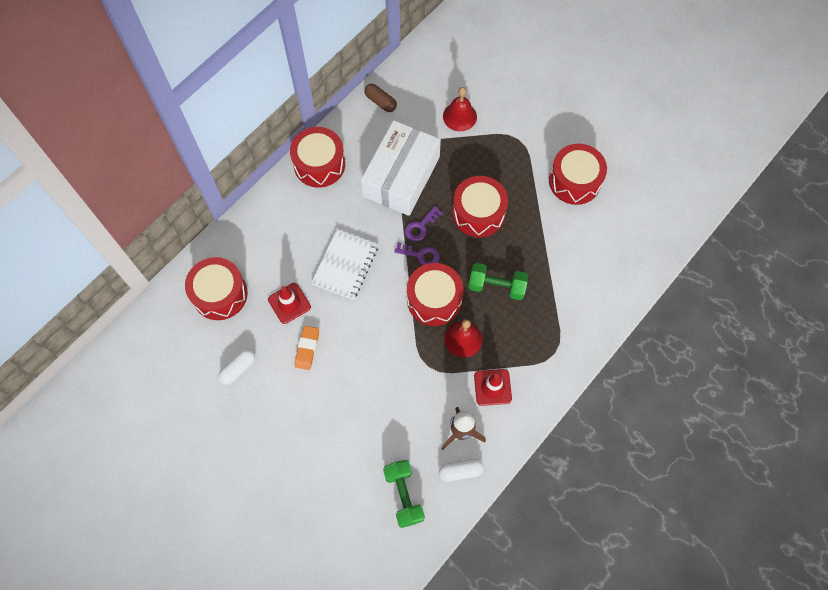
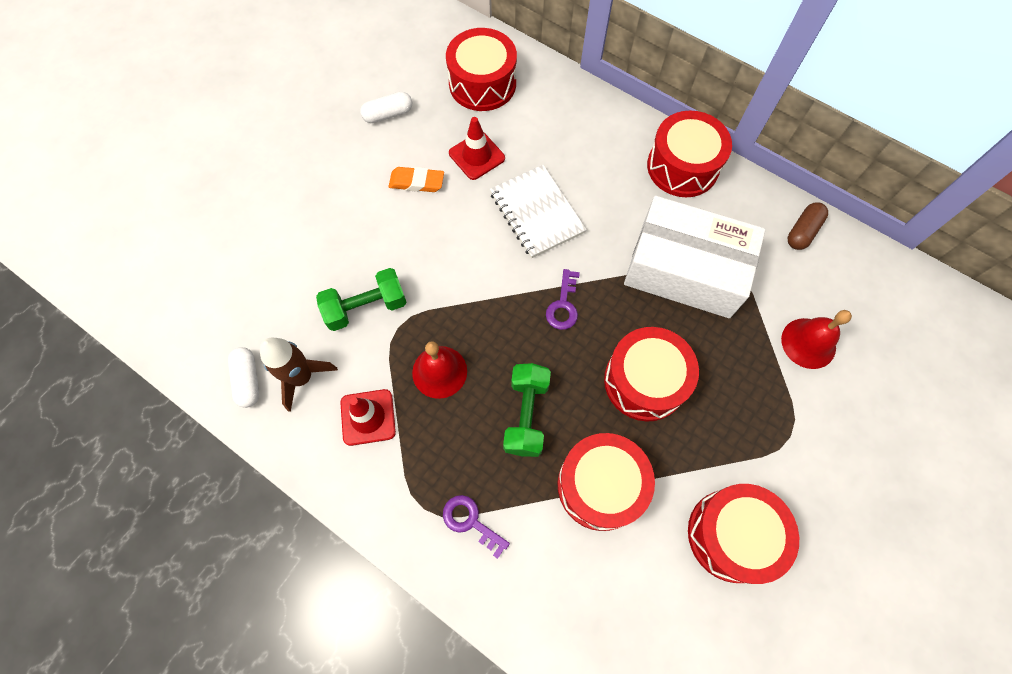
camera: 85 degrees right, 0 degrees up
white capsule [218,349,255,385] -> white capsule turned 60 degrees counterclockwise [360,92,412,123]
white notebook [311,229,378,300] -> white notebook turned 45 degrees clockwise [490,165,587,258]
green dumbbell [383,460,425,528] -> green dumbbell moved to [316,268,407,331]
purple key [405,206,443,241] -> purple key moved to [443,495,510,559]
red drum [407,263,463,326] -> red drum moved to [558,433,655,531]

